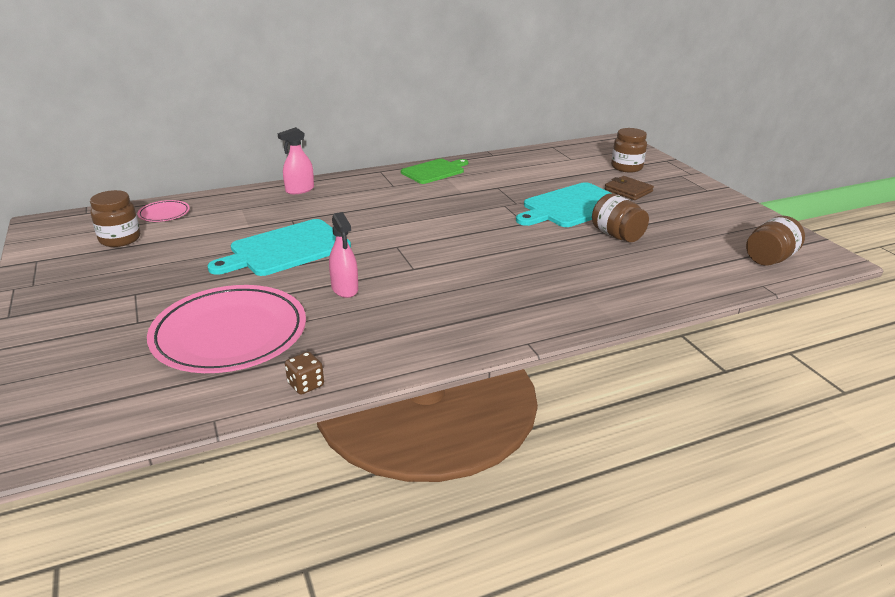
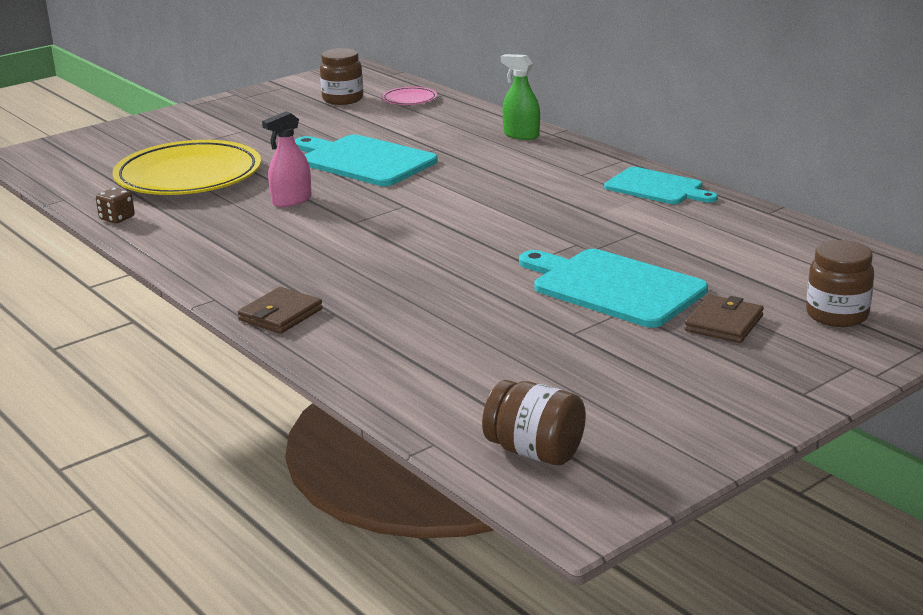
camera: 75 degrees right, 5 degrees down
pink plate [147,285,306,373] -> yellow plate [112,140,261,195]
pink spray bottle [278,127,314,194] -> green spray bottle [501,54,540,140]
green cutting board [401,159,468,184] -> turquoise cutting board [604,167,718,204]
brown jar [592,193,649,242] -> none
none -> brown wallet [238,287,323,334]

